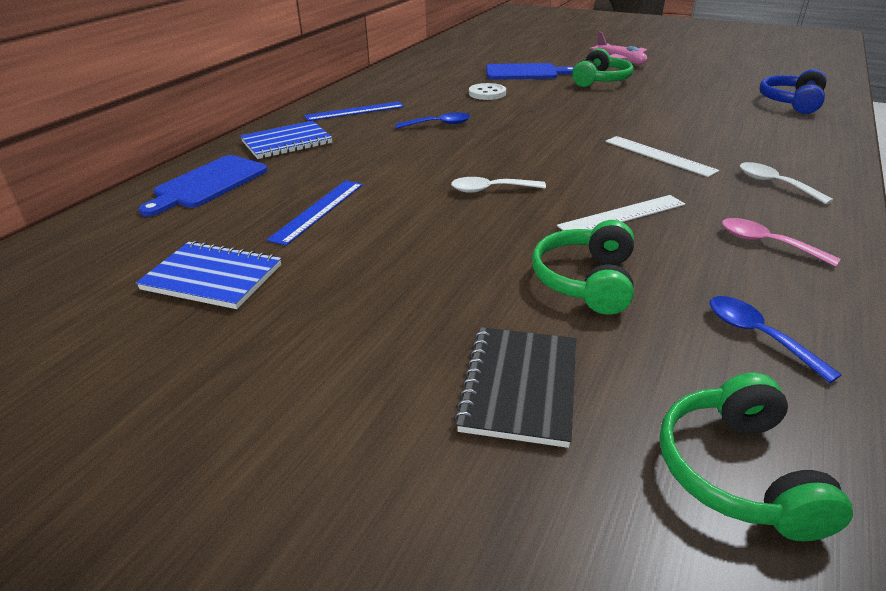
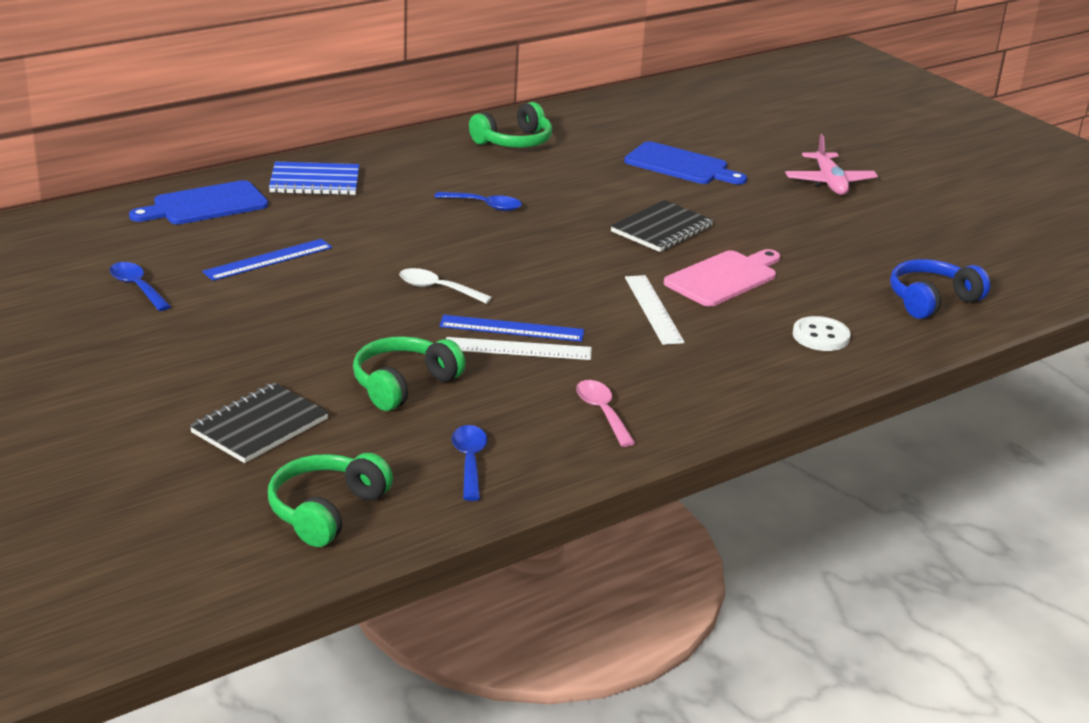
camera: 25 degrees right, 5 degrees down
blue notebook [136,241,281,309] -> blue spoon [110,262,171,311]
blue ruler [304,101,404,121] -> blue ruler moved to [439,315,584,342]
white button [469,83,506,100] -> white button moved to [793,316,851,351]
green headphones [572,48,633,87] -> green headphones moved to [469,102,552,148]
white spoon [740,162,833,204] -> none
none -> black notebook [610,200,714,252]
none -> pink cutting board [664,249,780,307]

